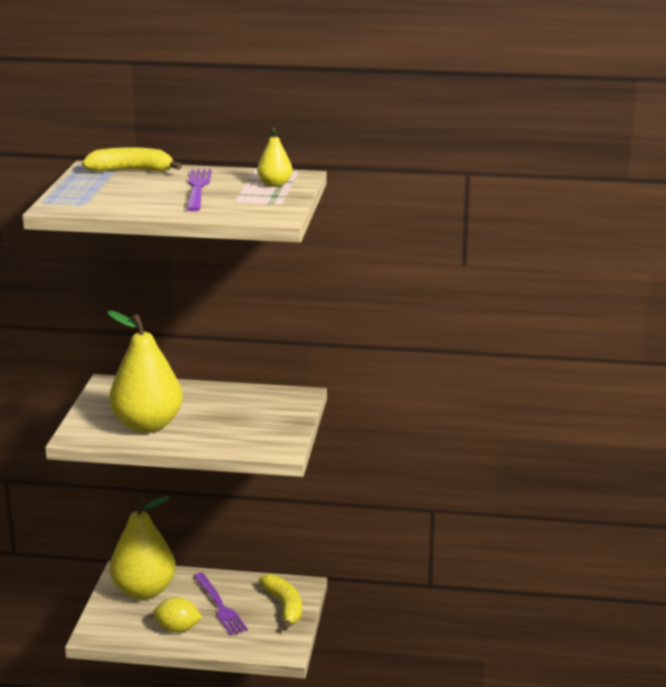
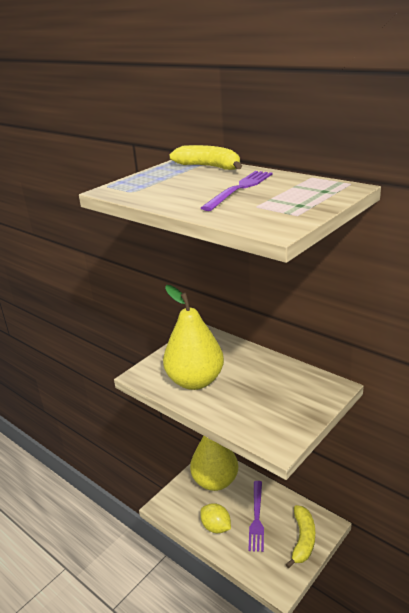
camera: 35 degrees right, 5 degrees up
yellow pear [257,128,293,187] -> none

